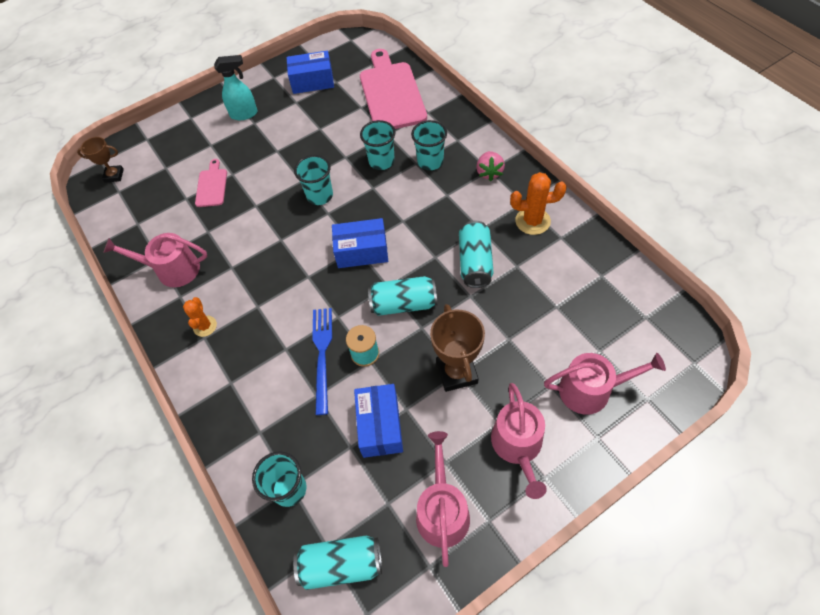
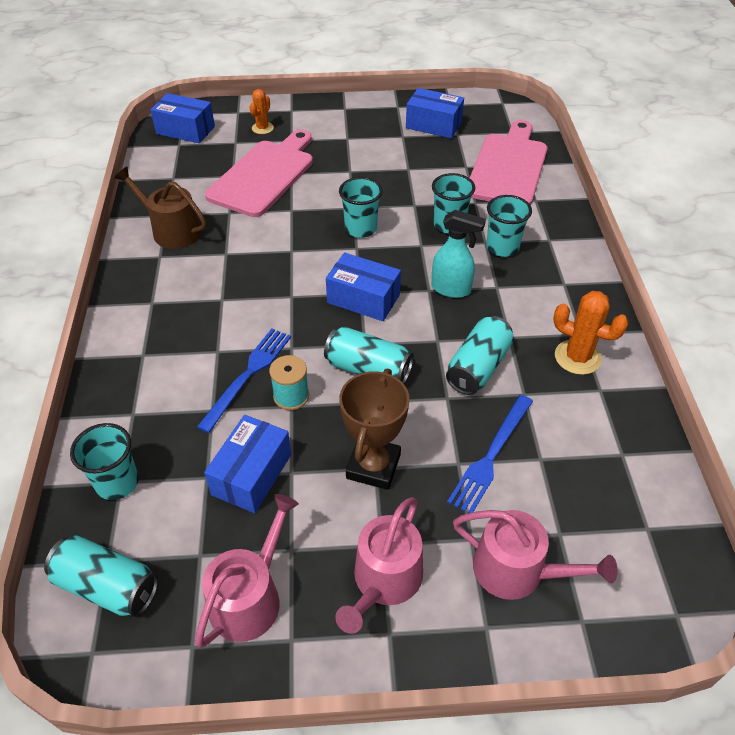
camera: 25 degrees right, 10 degrees down
brown trophy [77,137,124,183] -> blue box [150,93,215,143]
pink watering can [103,233,207,287] -> brown watering can [114,167,207,249]
orange cactus [183,297,217,337] -> orange cactus moved to [249,89,274,134]
pink cutting board [195,159,227,207] -> pink cutting board [205,129,313,217], size x2.06
turquoise spray bottle [214,55,258,120] -> turquoise spray bottle moved to [431,210,486,298]
pink strawberry [476,151,505,181] -> none
none -> blue fork [447,395,533,513]

